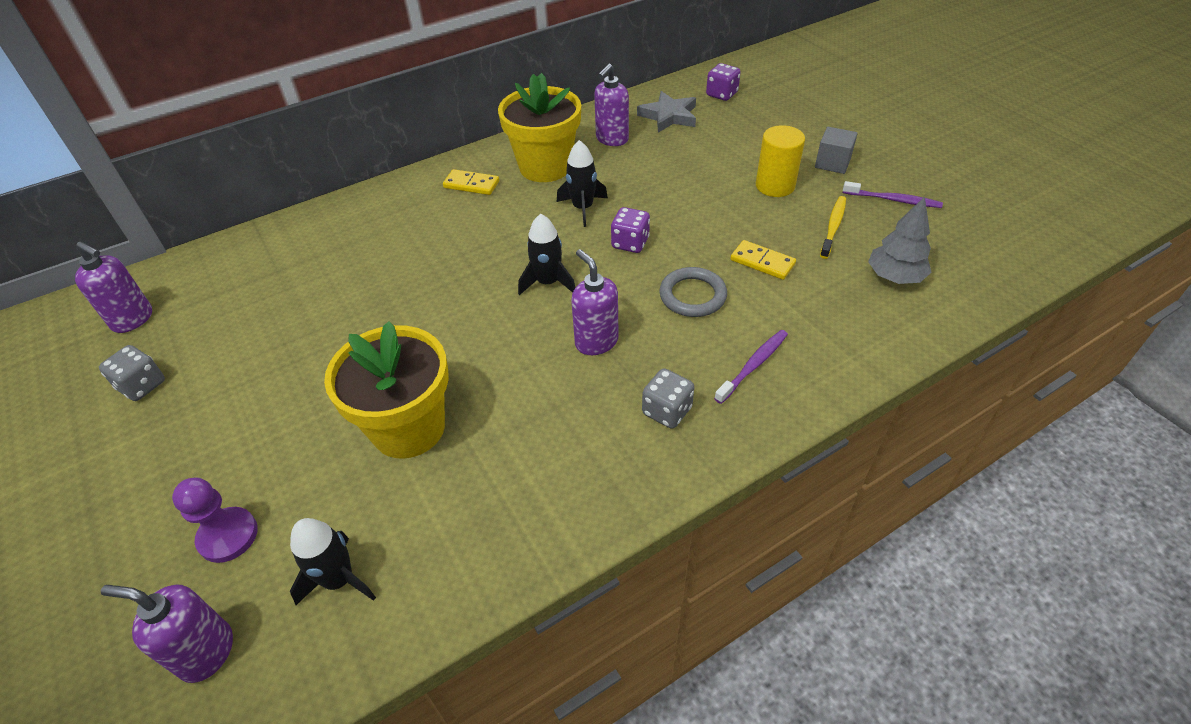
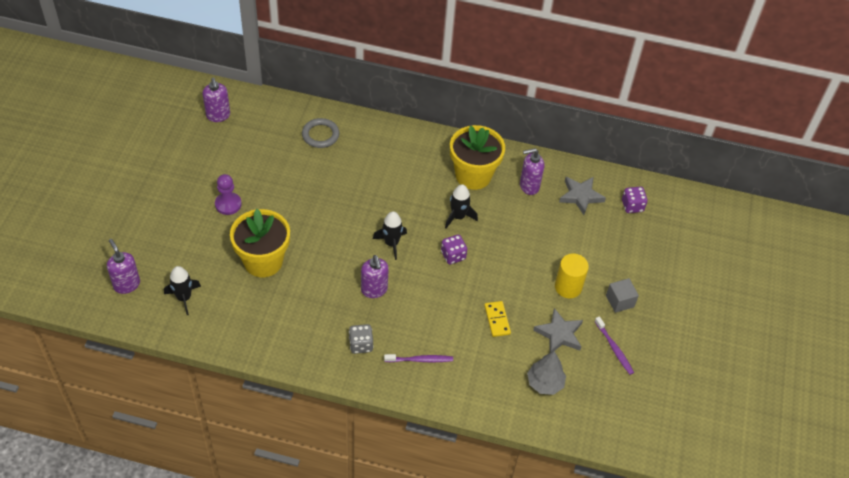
camera: 40 degrees right, 5 degrees up
grey dice [99,345,165,401] -> none
purple pawn [172,477,258,563] -> purple pawn moved to [215,174,242,215]
yellow domino [443,169,499,195] -> none
purple soap dispenser [571,249,619,355] -> purple soap dispenser turned 150 degrees clockwise [361,255,389,298]
grey ring [659,267,727,317] -> grey ring moved to [302,118,339,148]
yellow toothbrush [820,196,846,259] -> grey star [533,308,583,353]

